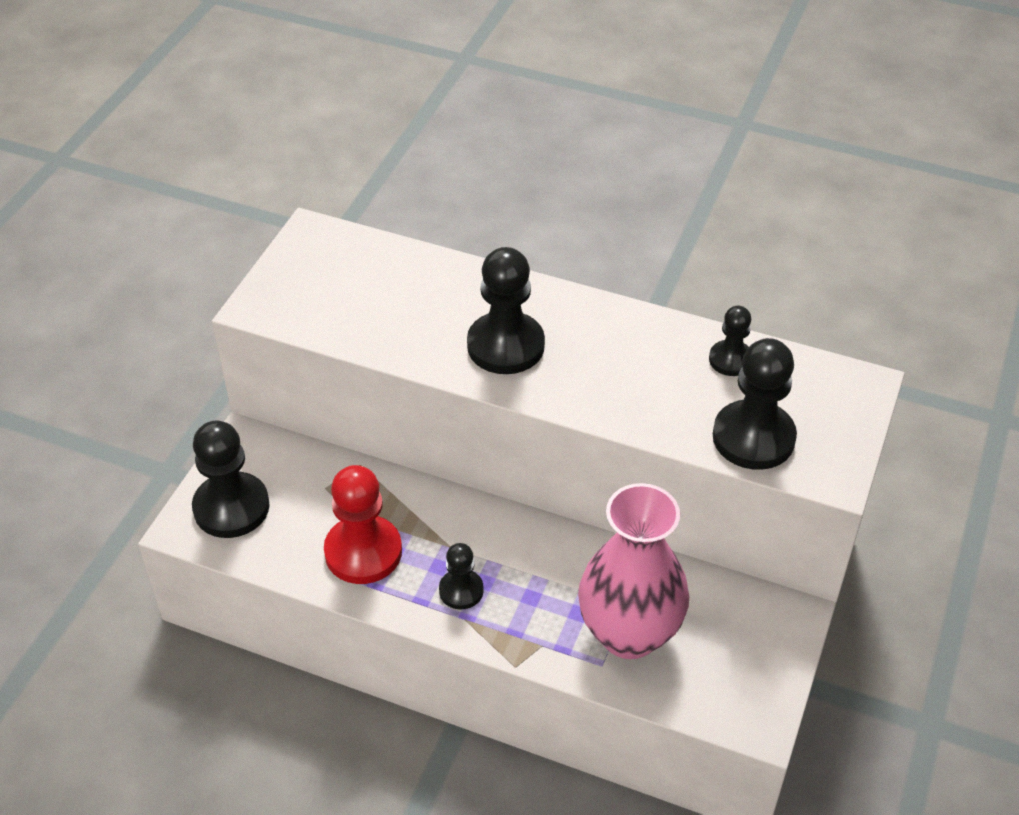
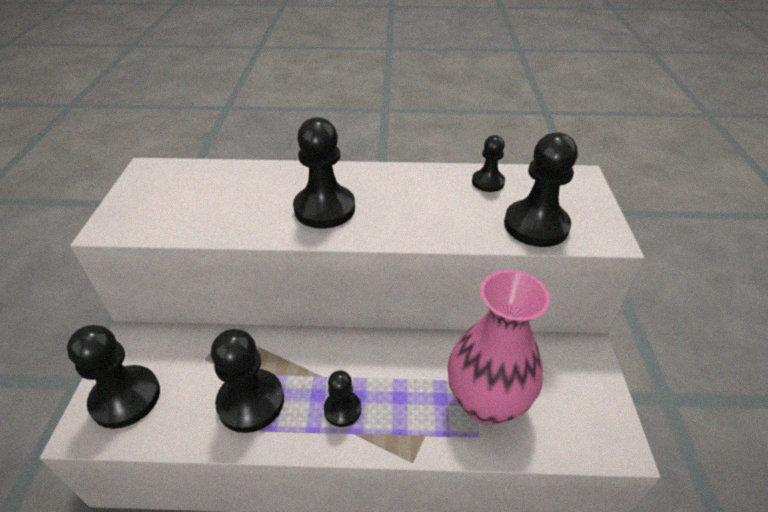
camera: 20 degrees left, 5 degrees down
red pawn [324,465,402,584] -> black pawn [211,329,284,433]

